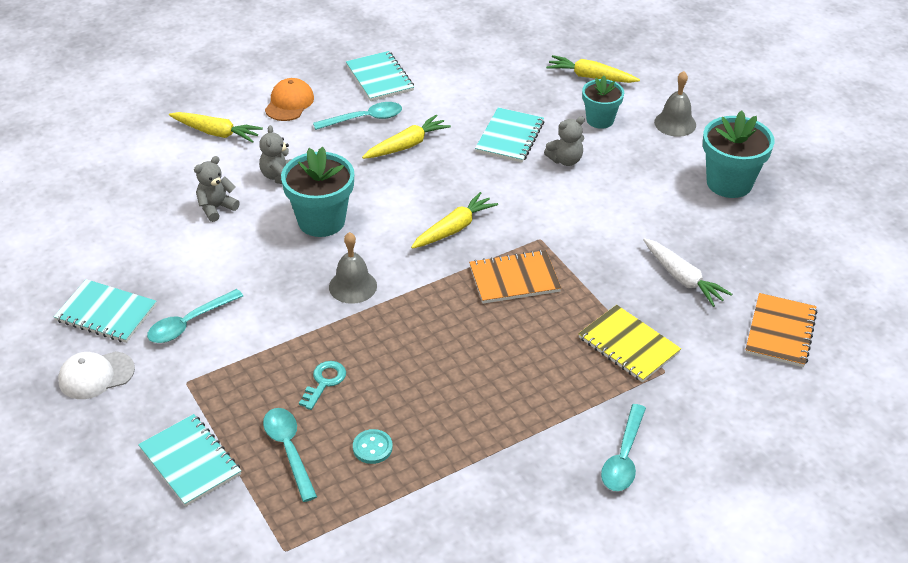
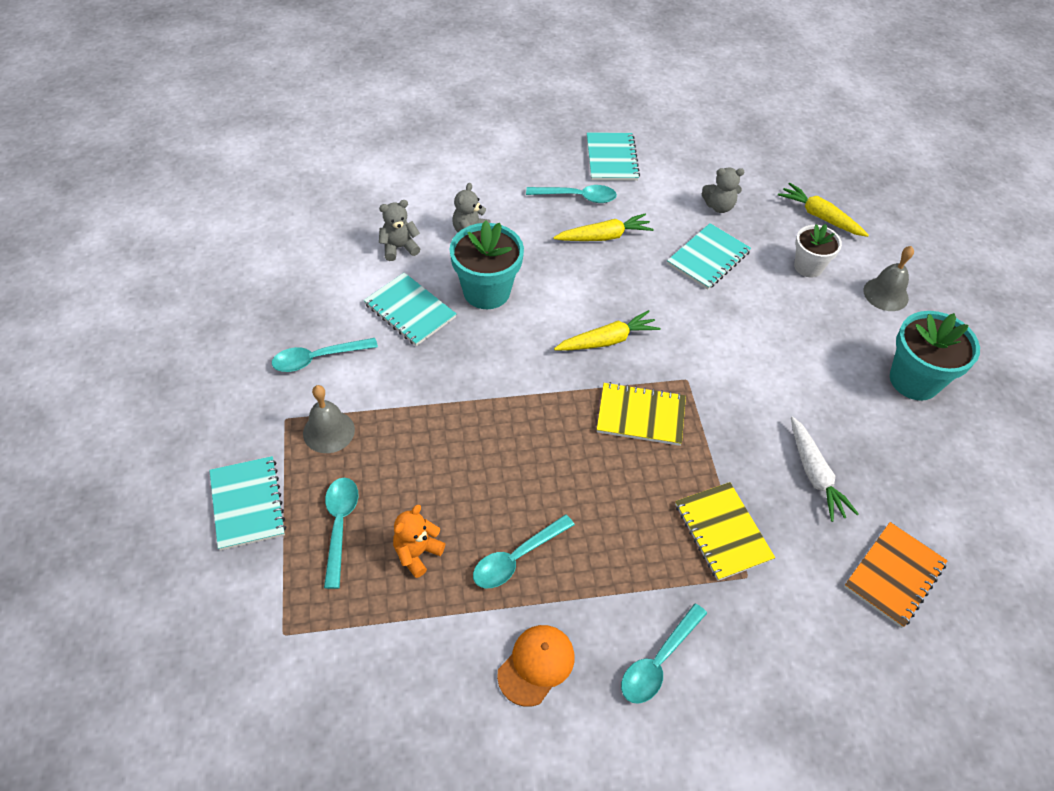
camera: 20 degrees right, 10 degrees up
turquoise notebook [54,279,157,343] -> turquoise notebook moved to [364,273,456,346]
white cap [58,351,135,399] -> none
yellow carrot [169,112,263,143] -> none
orange cap [265,78,314,121] -> orange cap moved to [497,625,575,707]
turquoise key [299,361,346,410] -> none
grey bell [329,232,377,304] -> grey bell moved to [303,385,355,453]
turquoise button [353,429,393,464] -> orange teddy bear [393,505,445,578]
orange notebook [469,250,561,304] -> yellow notebook [597,382,686,446]
grey teddy bear [544,116,585,166] -> grey teddy bear moved to [701,168,744,213]
turquoise flower pot [582,76,624,129] -> white flower pot [794,224,842,277]
none -> turquoise spoon [473,514,575,588]

